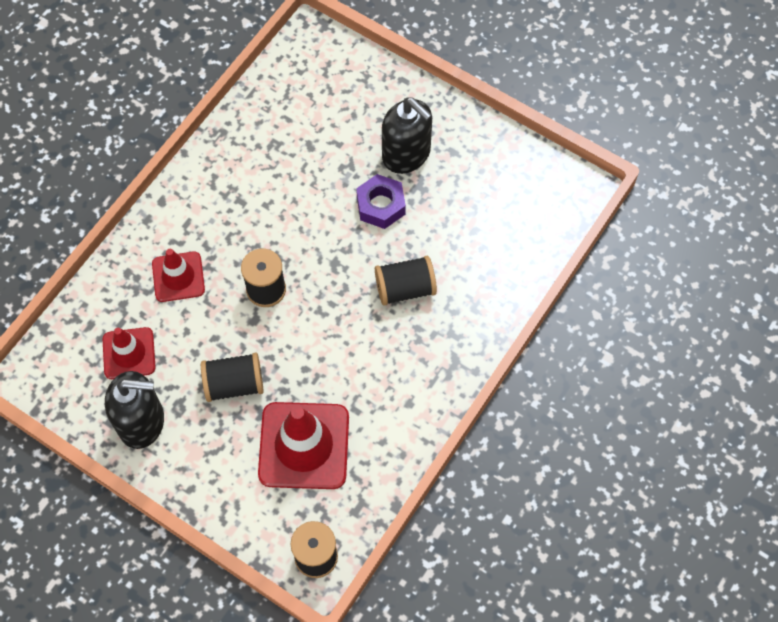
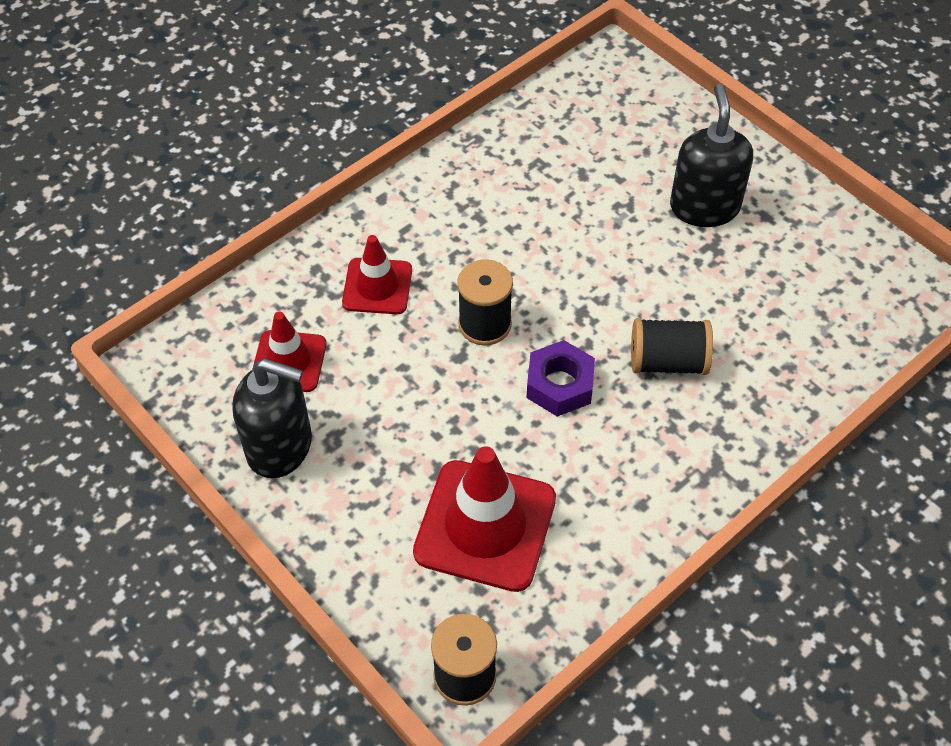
camera: 15 degrees right, 10 degrees down
black spool [201,353,263,402] -> none
purple nut [356,174,406,229] -> purple nut moved to [527,340,595,417]
black soap dispenser [382,97,432,174] -> black soap dispenser turned 150 degrees counterclockwise [670,84,753,227]

